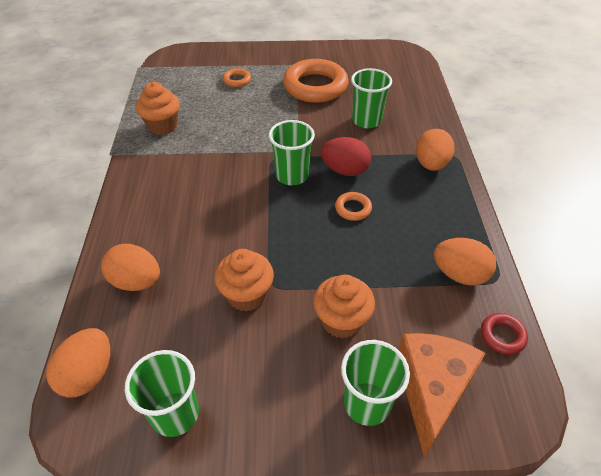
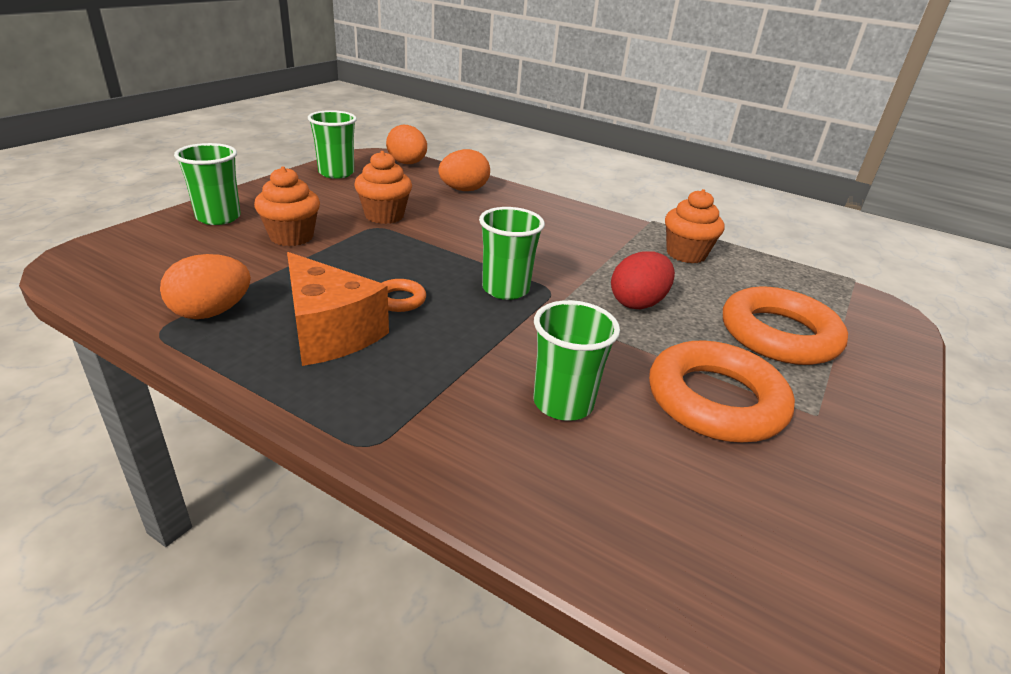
camera: 120 degrees right, 15 degrees down
orange ring [222,68,251,87] -> orange ring [723,286,848,365], size x2.24
red egg [321,137,371,176] -> red egg moved to [611,251,675,309]
orange cheese [398,333,486,458] -> orange cheese moved to [287,252,389,366]
orange egg [416,129,455,171] -> none
red ring [481,313,528,355] -> none

